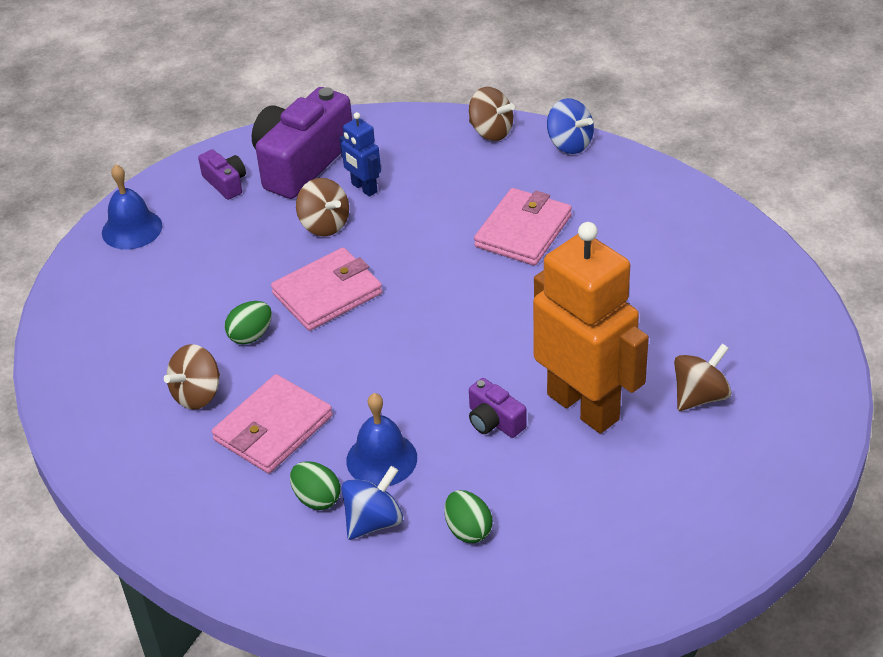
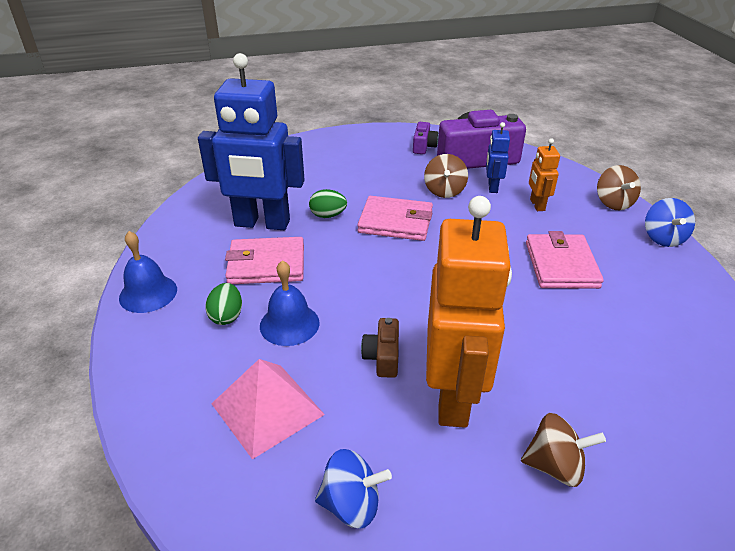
camera: 45 degrees right, 5 degrees down
blue bell [102,165,162,250] -> blue bell moved to [119,231,177,313]
brown spinning top [164,344,220,410] -> blue robot [198,53,305,230]
blue spinning top [341,466,403,540] -> blue spinning top moved to [315,449,392,529]
green egg [444,490,493,543] -> pink pyramid [211,359,325,459]
purple camera [469,378,527,438] -> brown camera [361,318,399,378]
pink wallet [474,188,572,266] -> pink wallet turned 75 degrees counterclockwise [526,231,604,289]
none -> orange robot [529,138,560,211]

